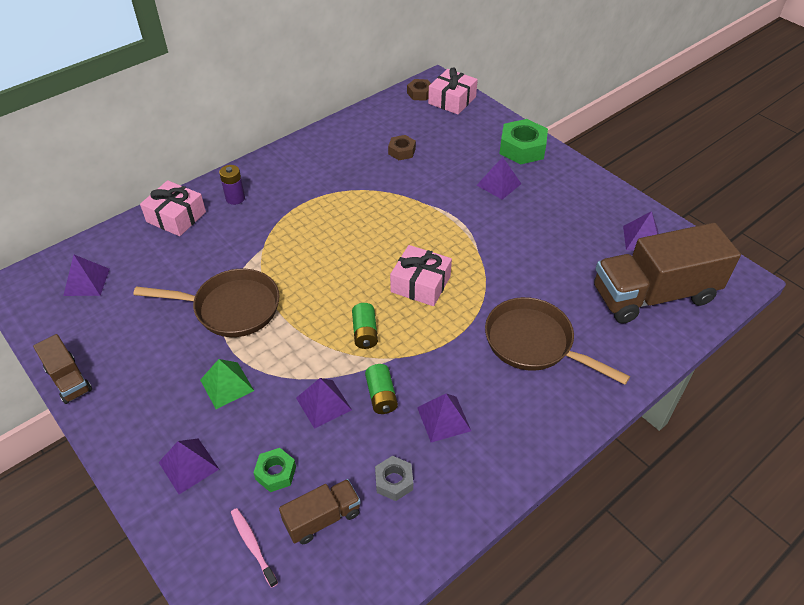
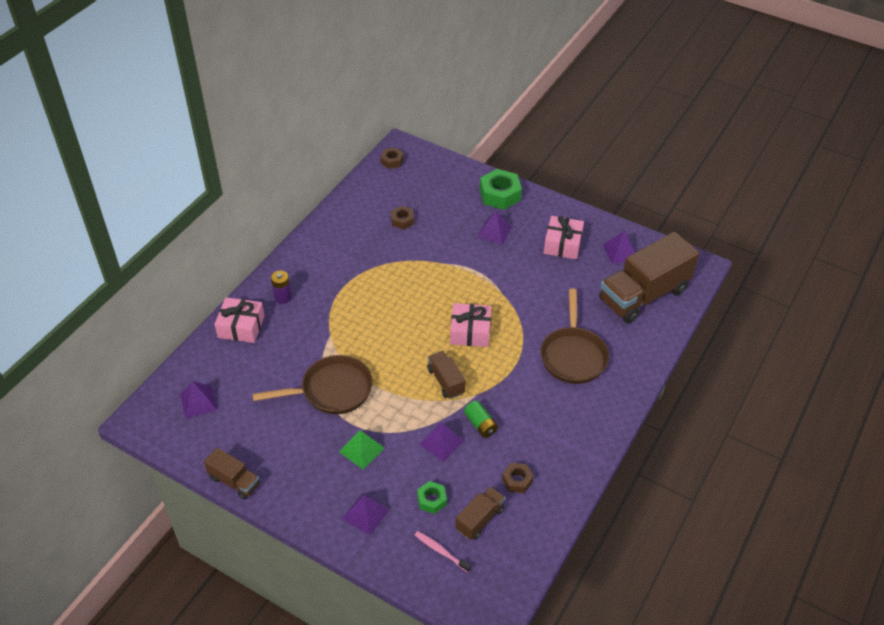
camera: 20 degrees left, 0 degrees up
green battery [352,303,378,349] -> brown truck [427,351,466,399]
grey nut [375,456,413,501] -> brown nut [502,463,534,493]
purple pyramid [417,393,471,442] -> none
pink gift [428,67,478,114] -> pink gift moved to [544,216,584,259]
brown pan [485,297,630,385] -> brown pan turned 105 degrees counterclockwise [540,289,609,384]

